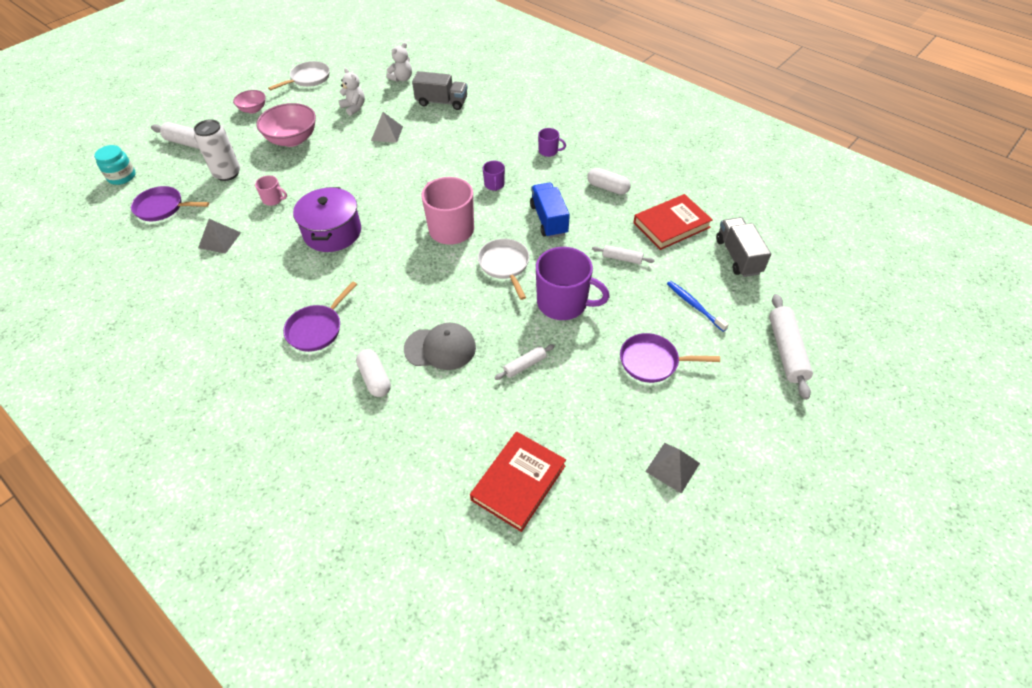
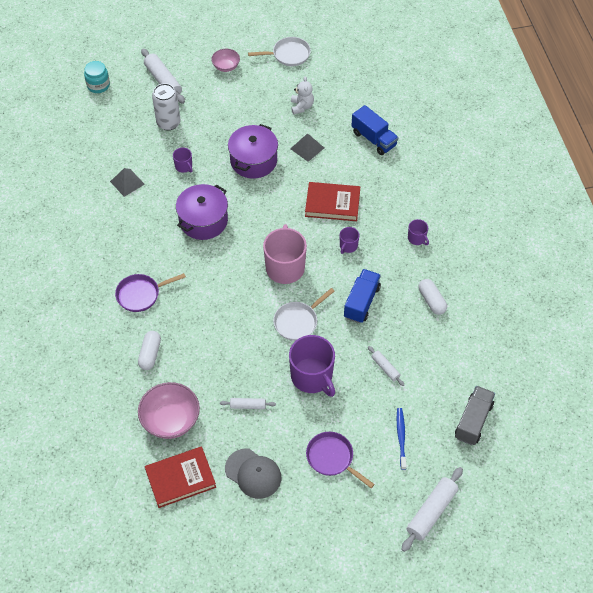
camera: 35 degrees right, 5 degrees up
purple pan [131,186,209,221] -> none
pink mug [255,175,287,206] -> purple mug [173,148,193,173]
pink bowl [256,103,316,147] -> pink bowl moved to [138,382,200,439]
white teddy bear [386,42,412,82] -> none
grey cap [404,323,476,370] -> grey cap moved to [225,449,281,499]
grey truck [412,71,467,110] -> blue truck [351,105,399,155]
white pan [478,239,530,300] -> white pan turned 150 degrees counterclockwise [273,288,335,341]
red book [633,194,713,250] -> red book moved to [305,182,360,221]
grey pyramid [645,443,700,494] -> none
none -> purple pot [228,124,278,179]

